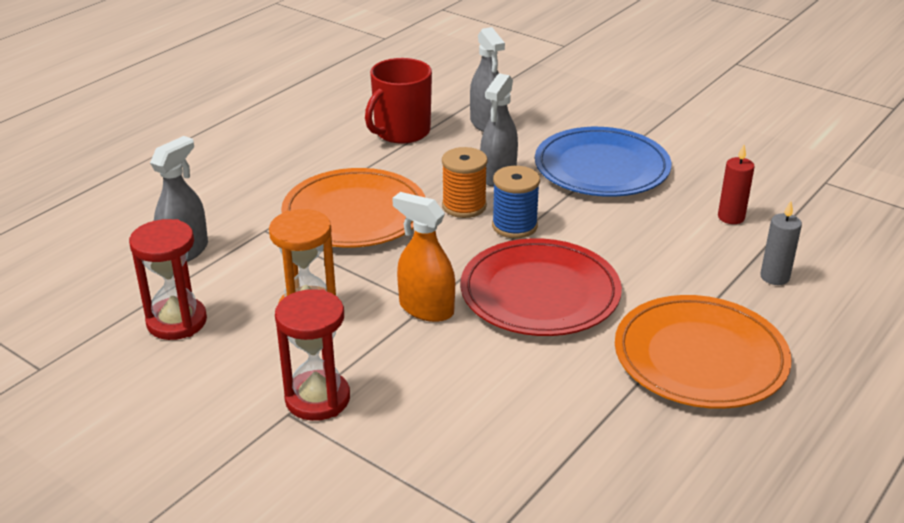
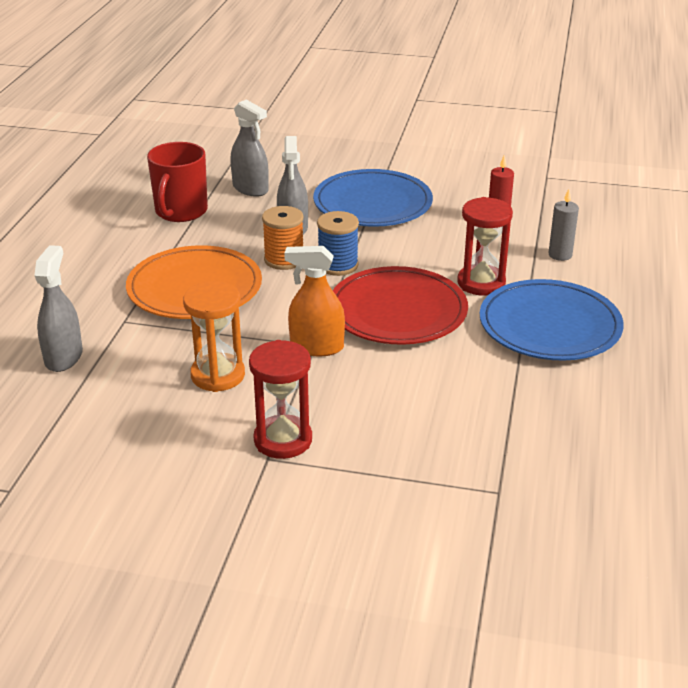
camera: 25 degrees left, 0 degrees up
red hourglass [129,219,207,340] -> red hourglass moved to [457,197,513,296]
orange plate [615,295,792,409] -> blue plate [480,279,624,361]

